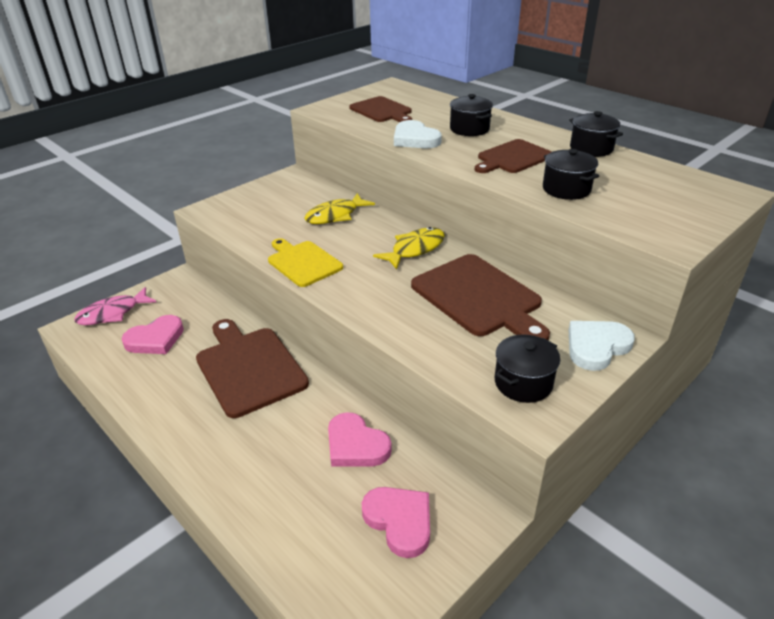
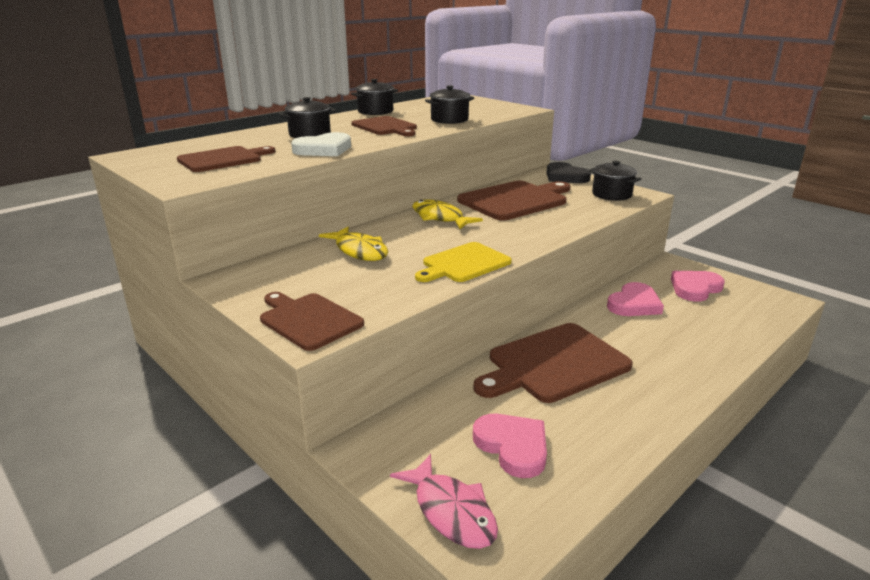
camera: 90 degrees left, 10 degrees down
white heart [569,321,635,371] -> black heart [547,162,591,183]
none -> brown cutting board [260,292,364,351]

